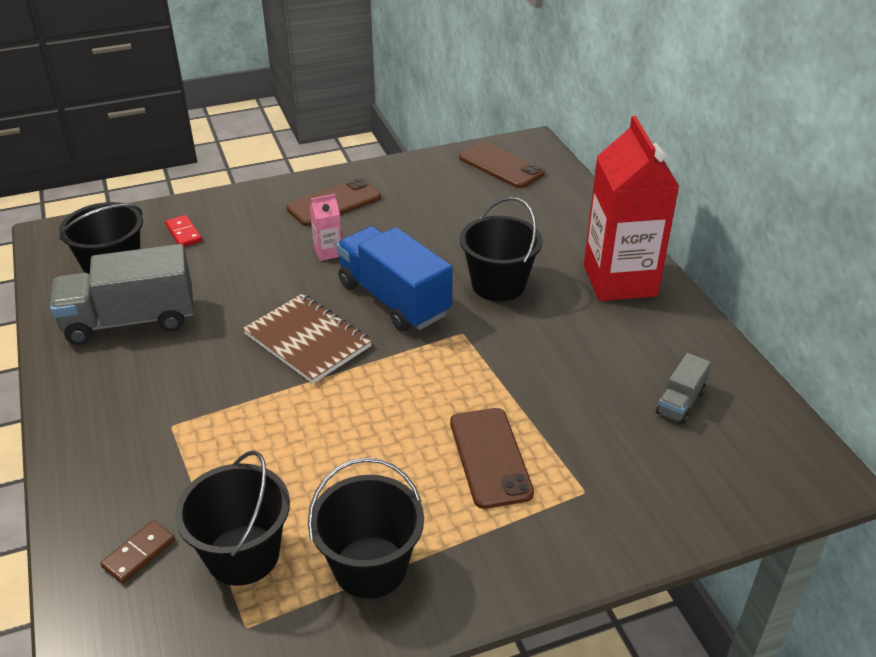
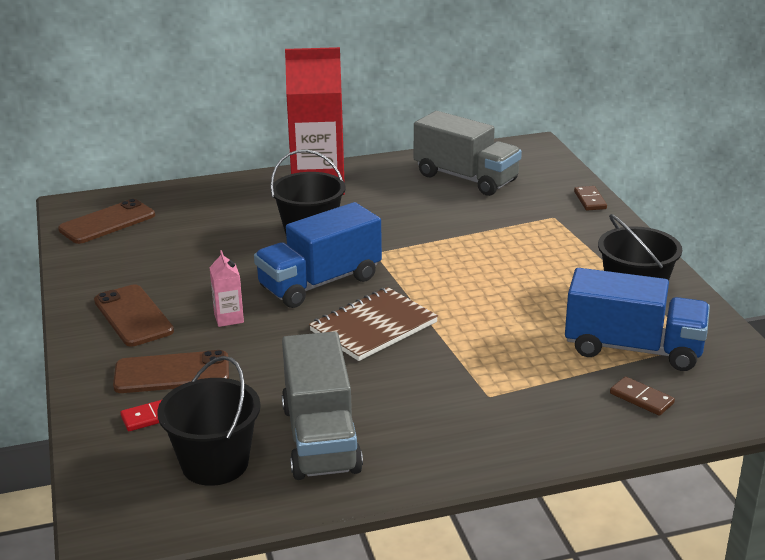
camera: 85 degrees left, 10 degrees down
black bucket [175,451,290,586] -> blue truck [565,268,710,371]
brown phone [450,408,534,509] -> brown phone moved to [113,350,229,393]
grey truck [656,353,711,424] -> grey truck [414,111,522,196], size x2.08
none -> brown domino [574,186,607,210]

